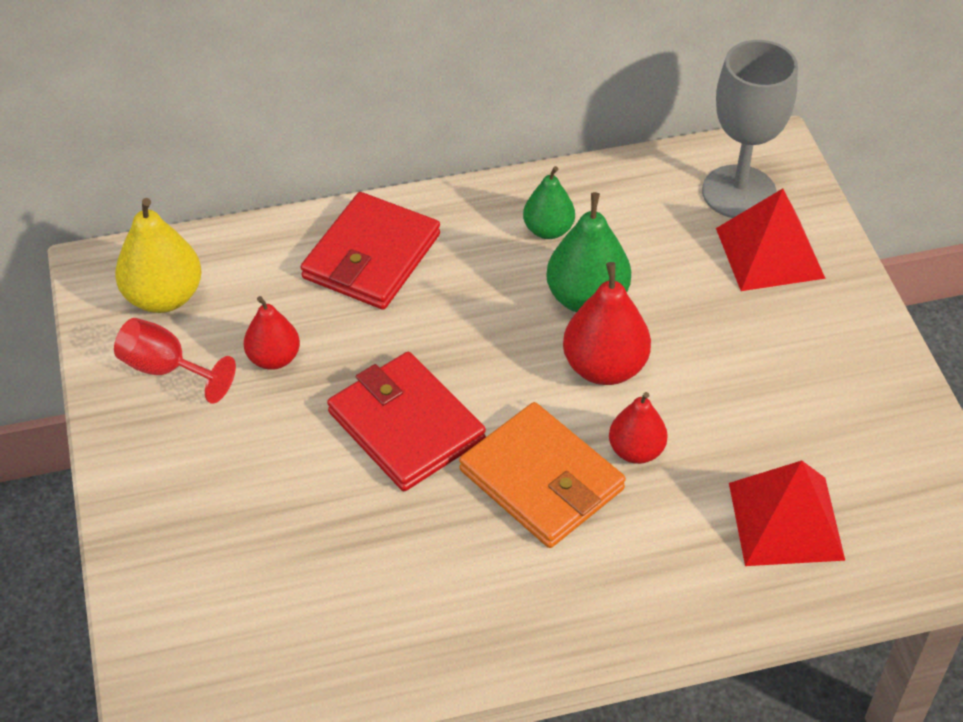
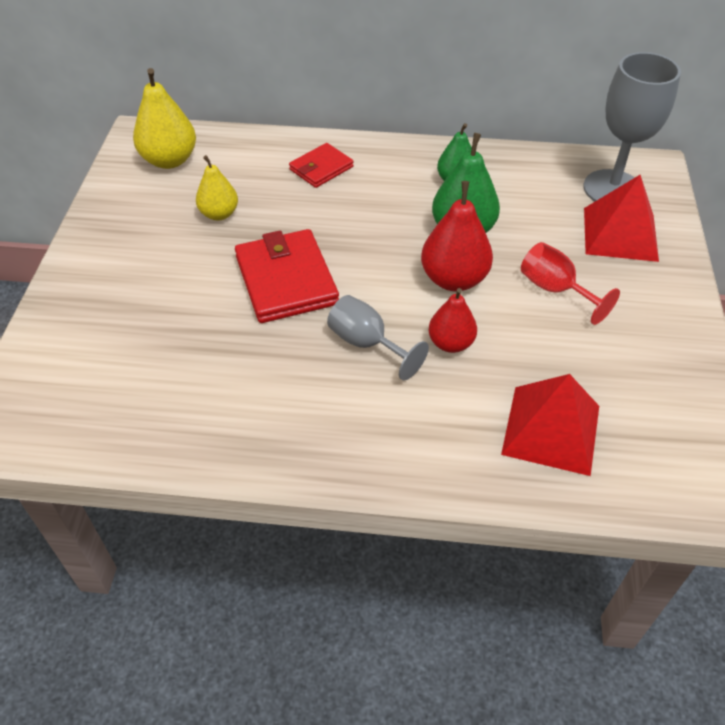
camera: 20 degrees right, 0 degrees up
red goblet [114,318,236,404] -> red goblet moved to [521,242,620,325]
red pear [244,296,300,370] -> yellow pear [196,155,238,220]
red wallet [301,192,440,310] -> red wallet [289,143,354,188], size x0.58
orange wallet [459,402,626,548] -> grey goblet [327,295,429,381]

